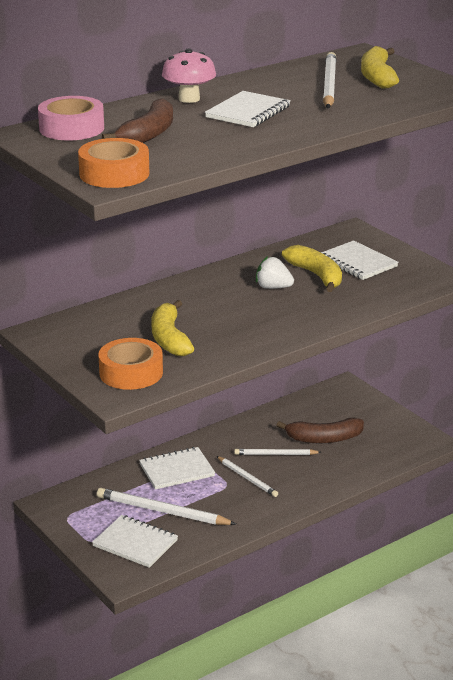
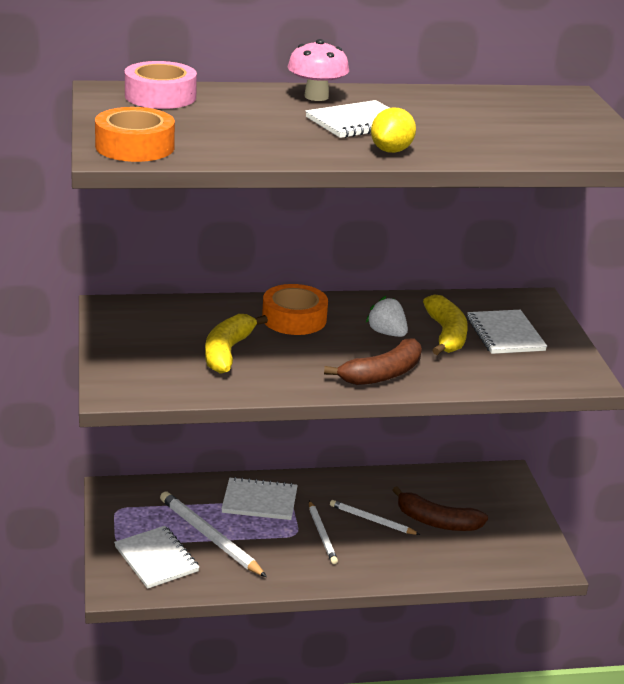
camera: 25 degrees right, 0 degrees up
orange tape [98,338,163,390] -> orange tape moved to [262,284,328,335]
brown banana [102,98,173,143] -> brown banana moved to [324,338,422,385]
white pencil [323,52,337,108] -> none
yellow banana [361,46,399,89] -> none
none -> yellow lemon [371,107,416,153]

